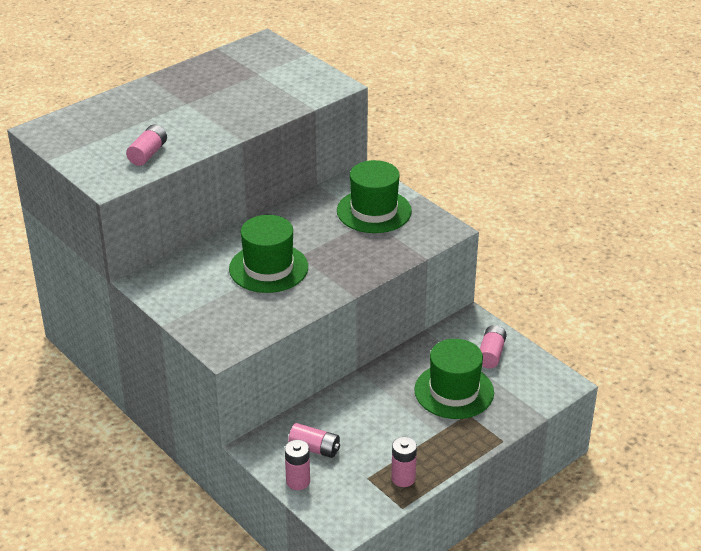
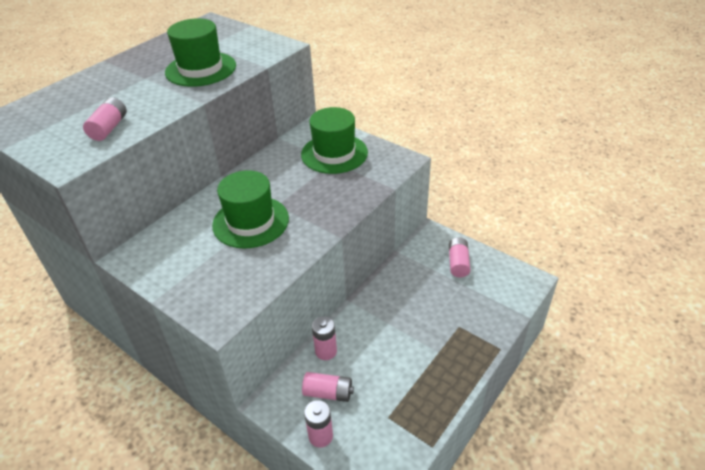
camera: 10 degrees left, 5 degrees up
pink battery [391,437,417,487] -> pink battery moved to [312,316,337,360]
green hat [415,339,494,419] -> green hat moved to [165,18,236,87]

